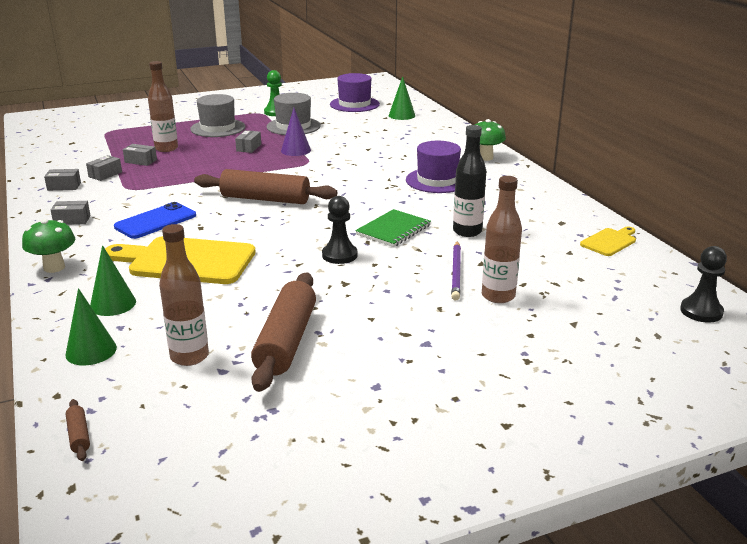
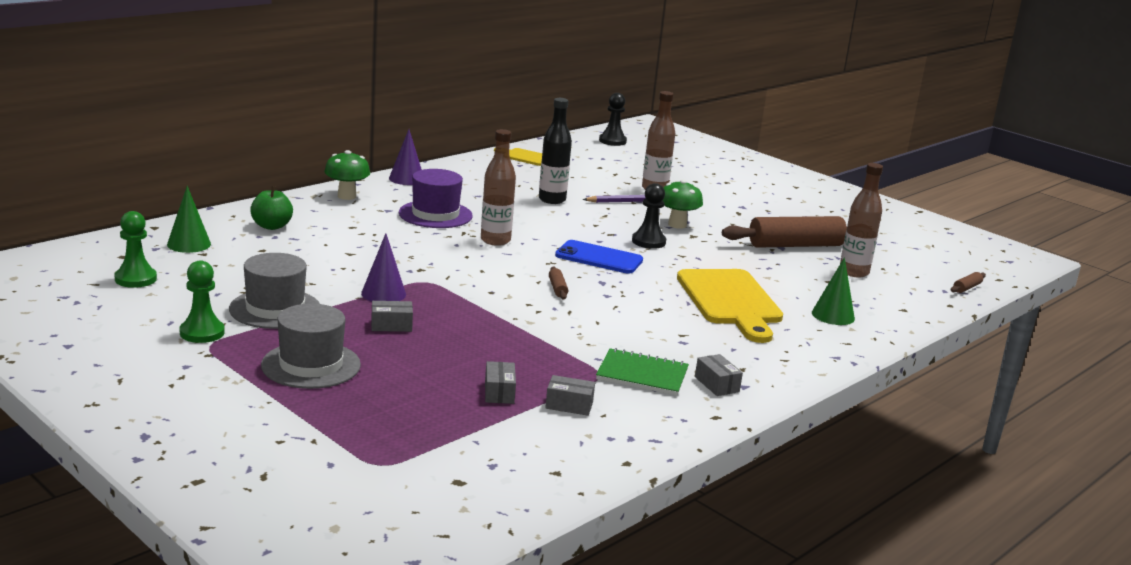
camera: 115 degrees left, 5 degrees down
green mushroom [22,219,75,273] -> green mushroom moved to [662,179,703,229]
grey box [44,169,81,191] -> none
green cone [65,288,117,365] -> none
blue phone [114,202,196,239] -> blue phone moved to [555,240,643,274]
brown bottle [148,61,178,152] -> brown bottle moved to [481,129,516,246]
brown rolling pin [194,169,337,204] -> brown rolling pin [549,266,568,300], size x0.40
purple hat [330,73,380,112] -> green pawn [114,211,157,288]
green notebook [355,209,431,247] -> green notebook moved to [596,348,689,395]
none -> green apple [250,186,293,230]
none -> purple cone [389,129,422,185]

